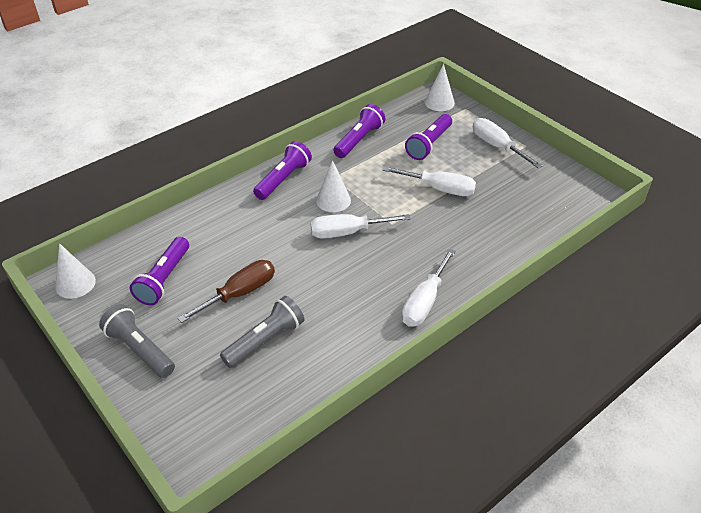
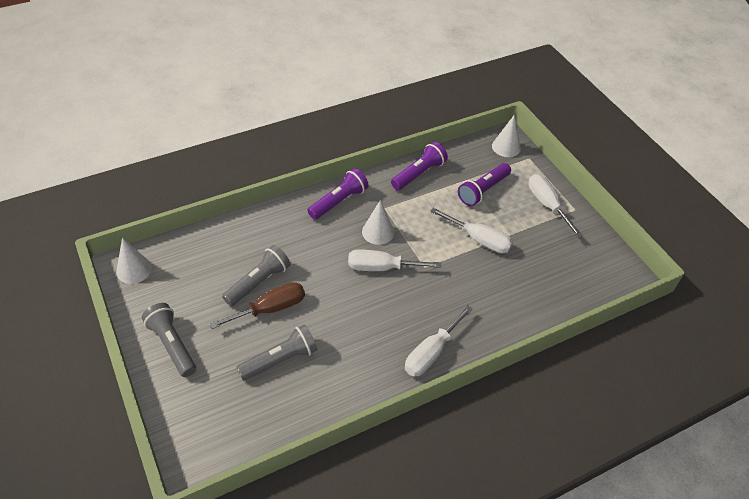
camera: 10 degrees right, 5 degrees up
purple flashlight [130,237,189,305] -> none
none -> grey flashlight [222,245,290,306]

